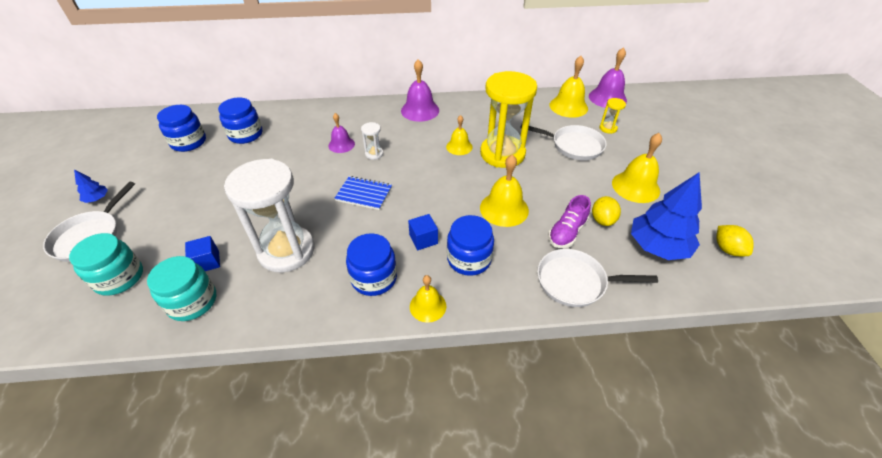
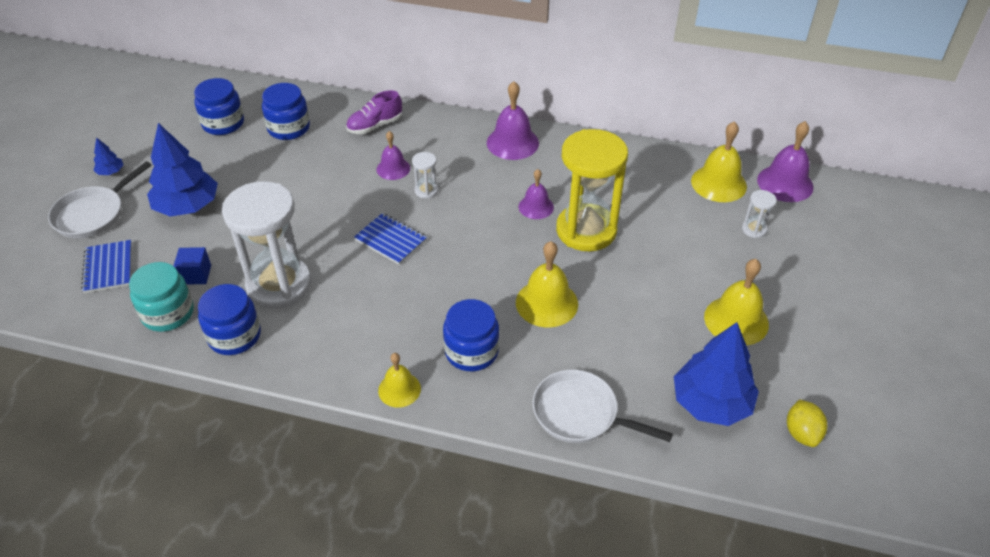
camera: 20 degrees right, 0 degrees up
turquoise jar [69,233,143,296] -> blue notebook [81,240,132,293]
blue jar [346,233,397,296] -> blue jar moved to [198,284,261,355]
blue cube [408,214,438,250] -> none
yellow bell [446,115,473,155] -> purple bell [518,169,554,219]
white pan [520,124,606,160] -> none
purple shoe [548,195,591,248] -> purple shoe moved to [346,90,402,134]
yellow lemon [592,196,621,226] -> none
yellow hourglass [600,98,626,134] -> white hourglass [742,190,777,238]
none -> blue tree [147,123,218,217]

